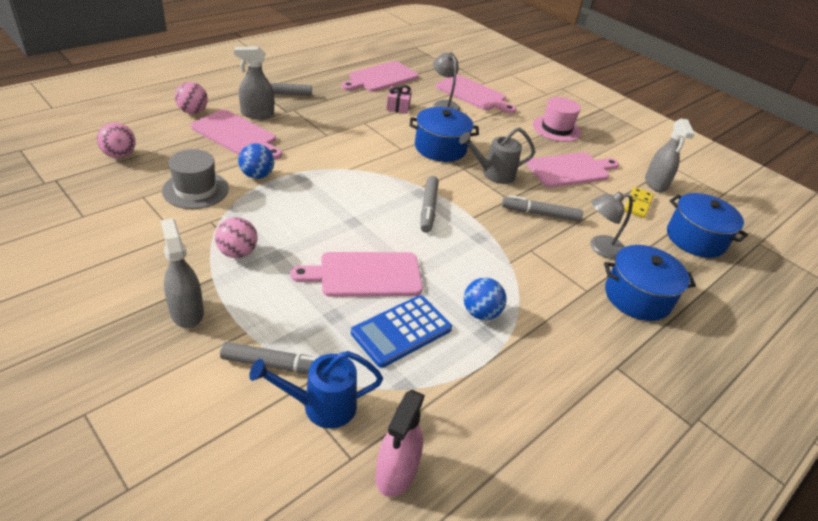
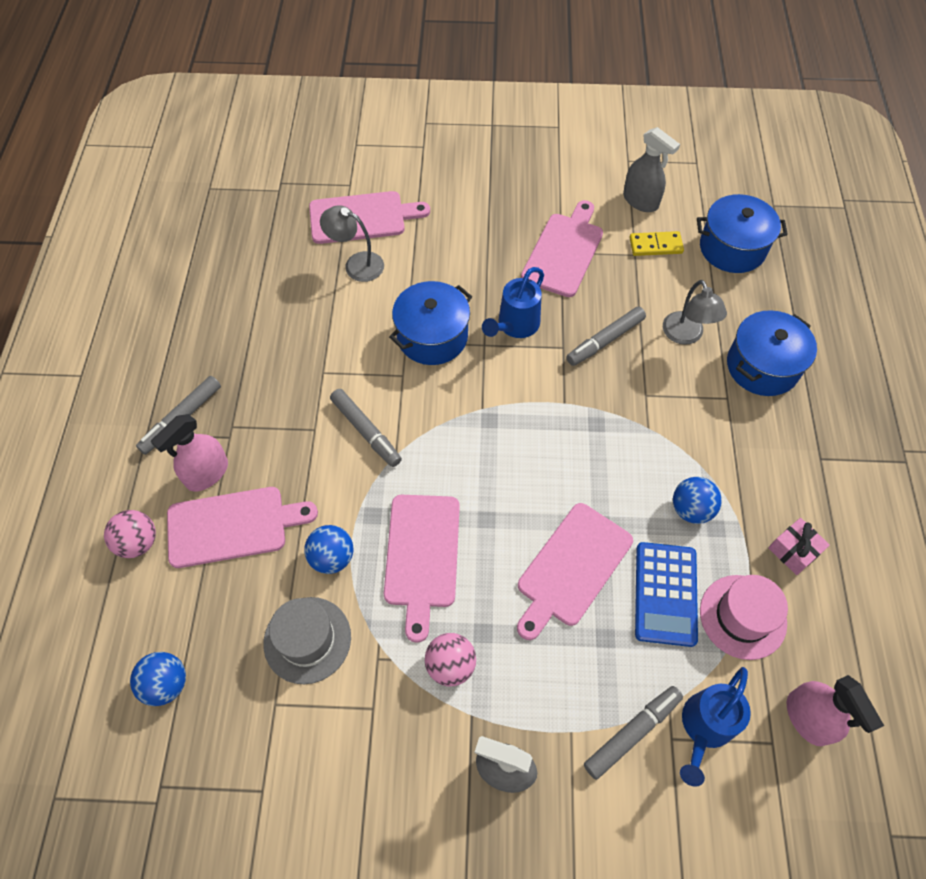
camera: 40 degrees left, 20 degrees up
pink ball [97,122,136,158] -> blue ball [130,652,186,706]
grey spray bottle [234,46,274,119] -> pink spray bottle [150,414,228,492]
pink cutting board [341,61,419,92] -> pink cutting board moved to [384,495,460,643]
pink gift [386,85,412,114] -> pink gift moved to [768,518,830,575]
grey marker [421,176,439,233] -> grey marker moved to [330,389,402,467]
grey watering can [459,127,535,184] -> blue watering can [482,267,544,338]
pink hat [533,97,581,142] -> pink hat moved to [700,575,788,660]
grey lamp [590,192,633,259] -> grey lamp turned 45 degrees counterclockwise [663,280,727,345]
yellow domino [624,187,654,218] -> yellow domino turned 75 degrees counterclockwise [629,231,684,256]

